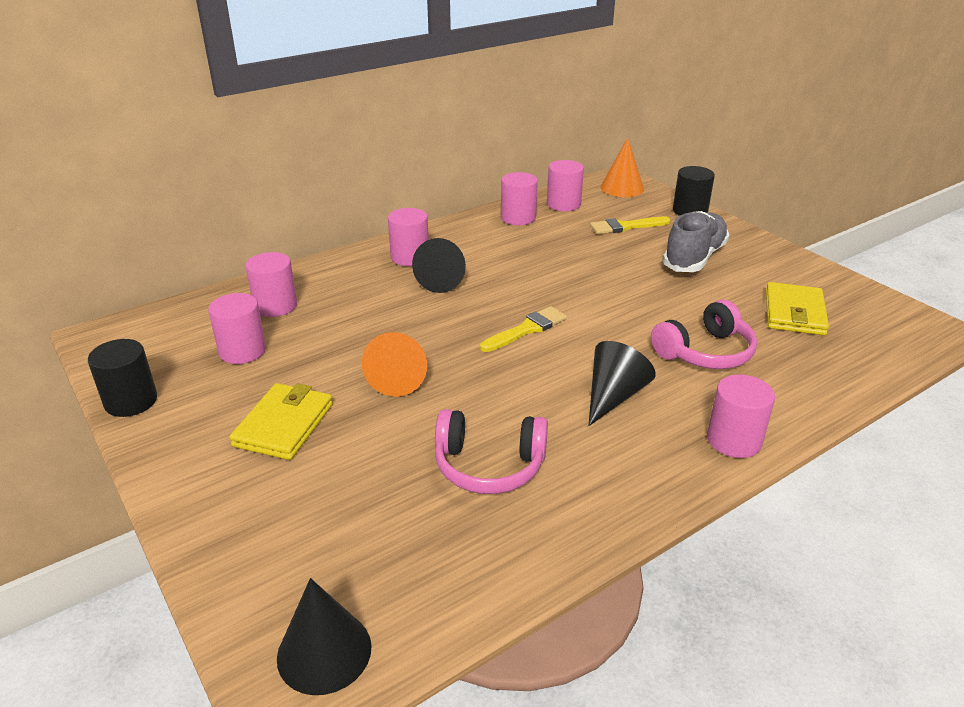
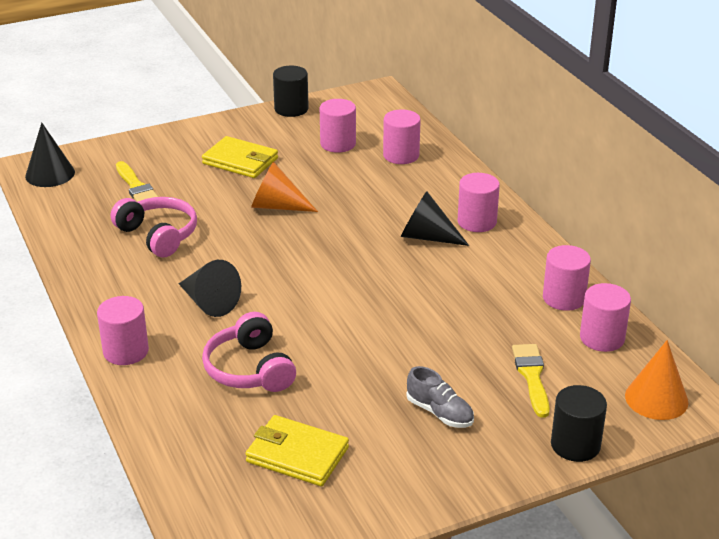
camera: 100 degrees right, 0 degrees up
pink headphones [435,409,548,494] -> pink headphones turned 120 degrees clockwise [111,197,197,257]
yellow brush [480,306,567,352] -> yellow brush moved to [116,161,158,202]
grey shoe [663,211,729,272] -> grey shoe [406,366,474,428], size x0.59

